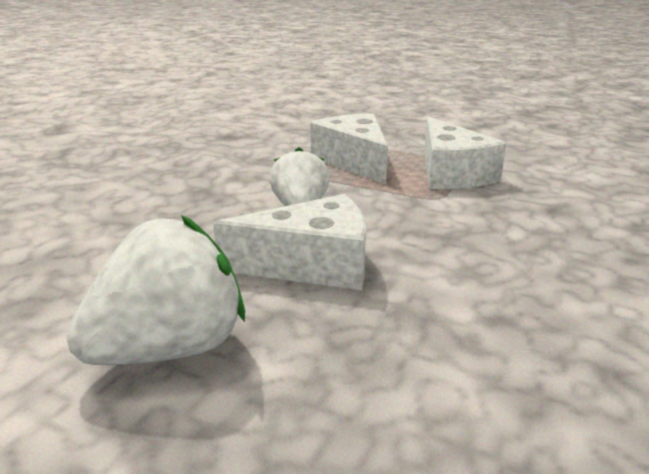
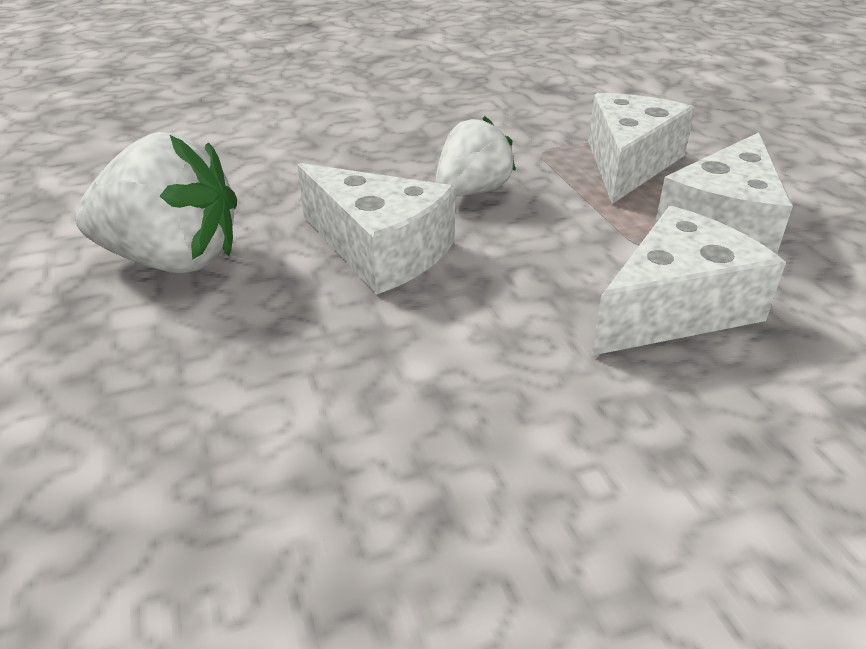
camera: 45 degrees right, 10 degrees up
none -> white cheese [591,206,786,356]

